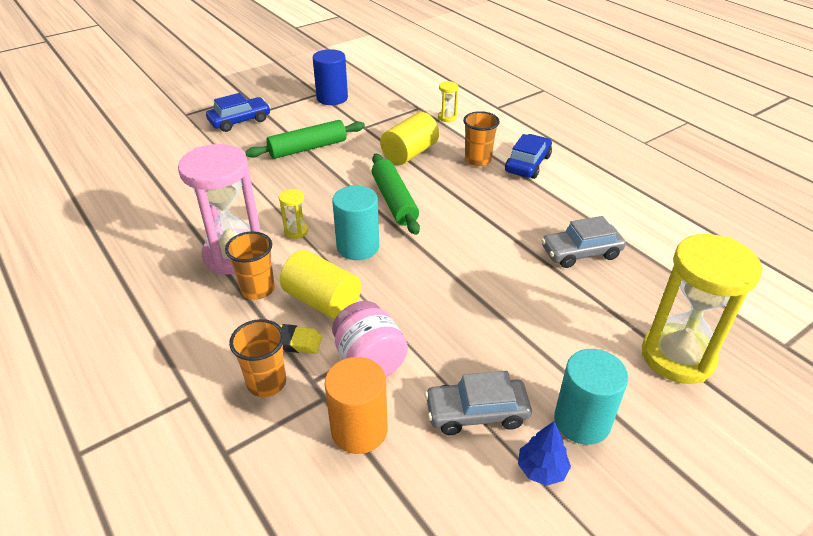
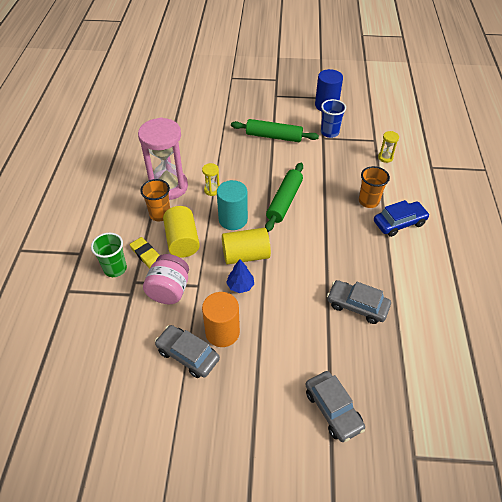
camera: 40 degrees right, 10 degrees up
blue car [206,93,271,132] -> none
orange cup [229,319,286,397] -> green cup [91,233,127,277]
orange cylinder [325,357,388,454] -> orange cylinder moved to [202,292,240,347]
yellow cylinder [380,112,439,165] -> yellow cylinder moved to [222,228,271,264]
blue tree [518,421,571,486] -> blue tree moved to [226,259,254,293]
turquoise cylinder [554,349,628,445] -> none
yellow hourglass [642,234,762,384] -> grey car [306,371,365,442]
none -> blue cup [321,99,346,138]

